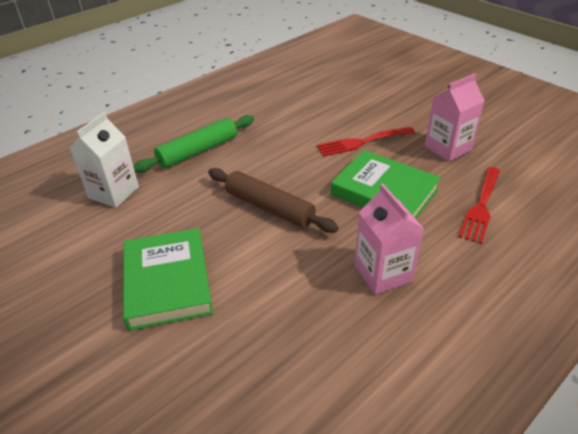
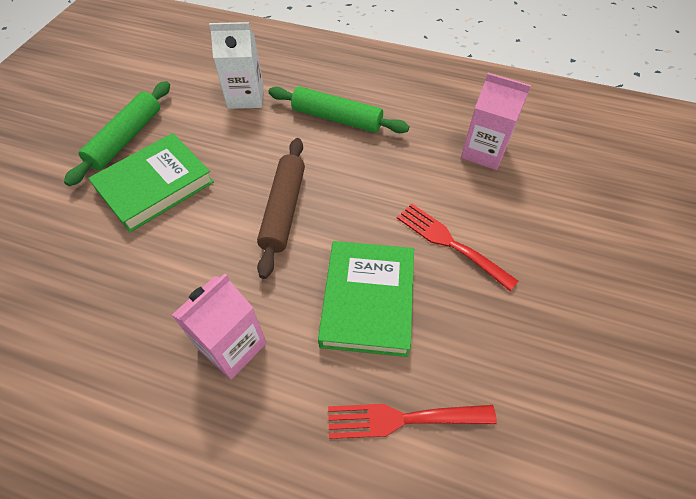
camera: 60 degrees right, 15 degrees up
pink carton [425,73,485,162] -> pink carton moved to [461,73,531,170]
none -> green rolling pin [64,81,170,186]

